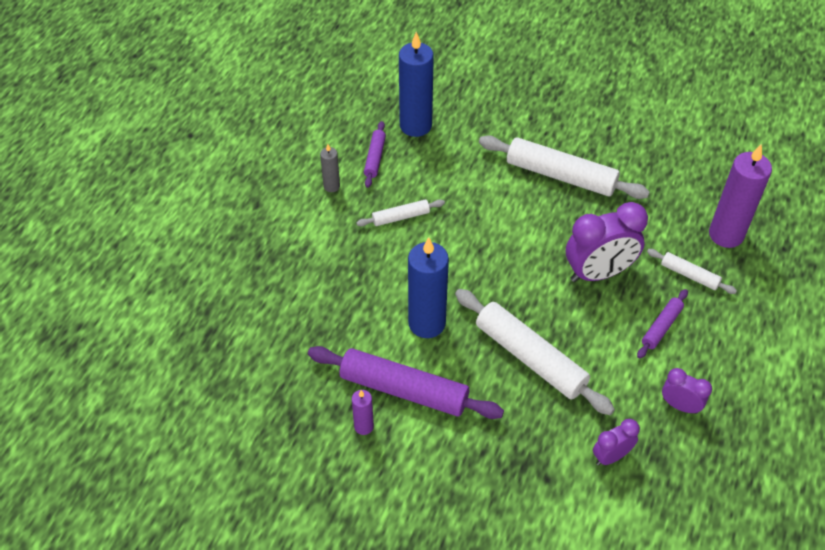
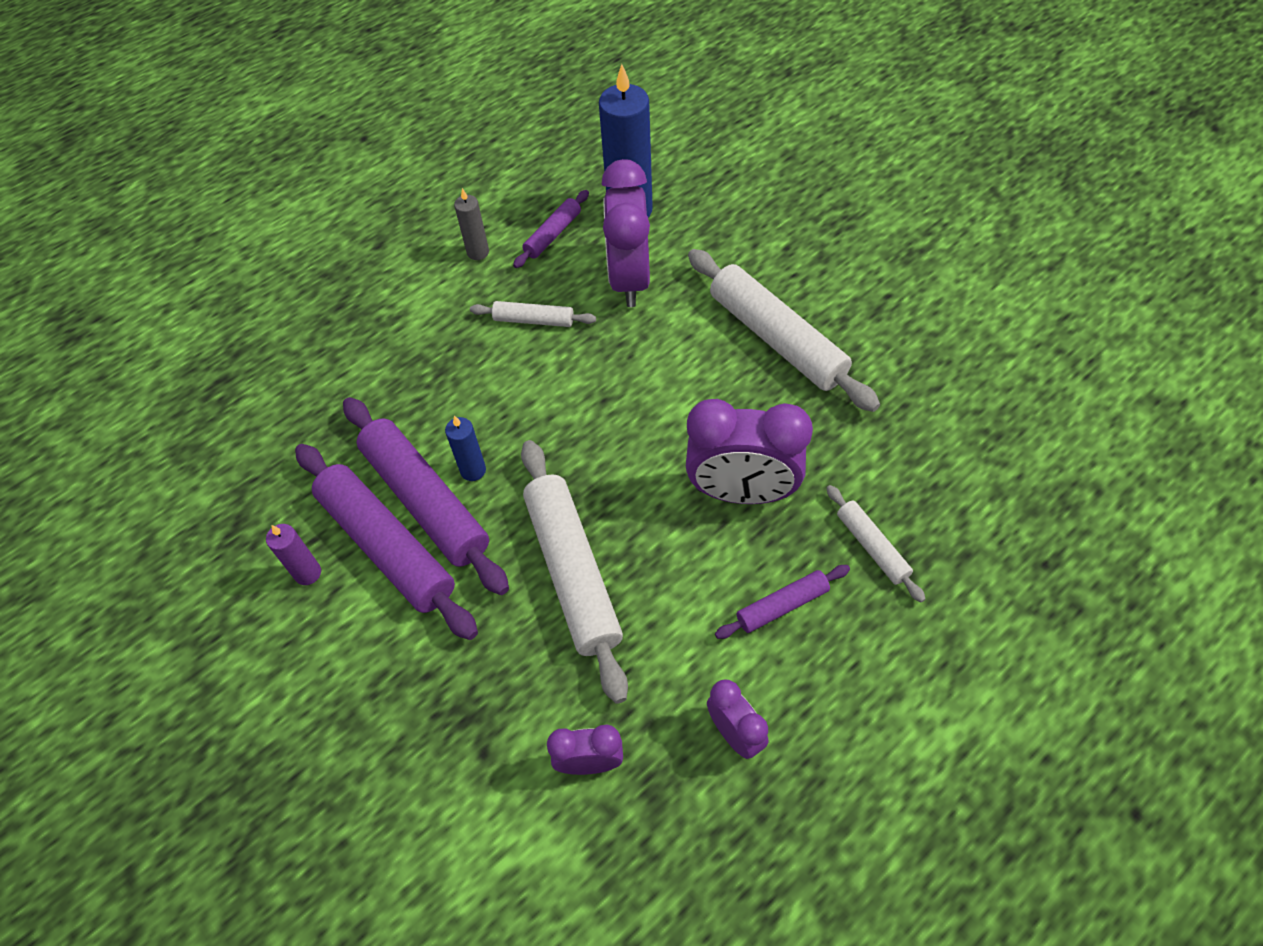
camera: 30 degrees right, 5 degrees up
blue candle [408,237,449,338] -> blue candle [445,416,486,481], size x0.49
purple candle [709,144,772,248] -> none
none -> purple rolling pin [343,397,509,595]
none -> purple clock [602,159,650,307]

